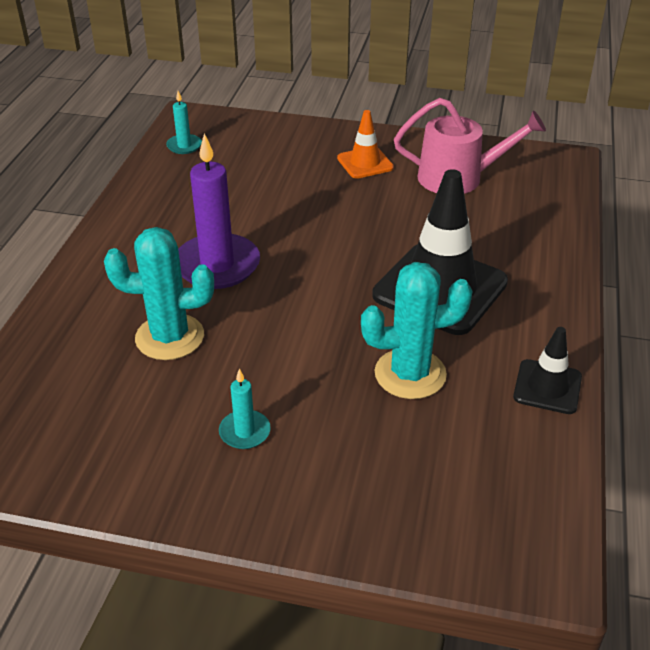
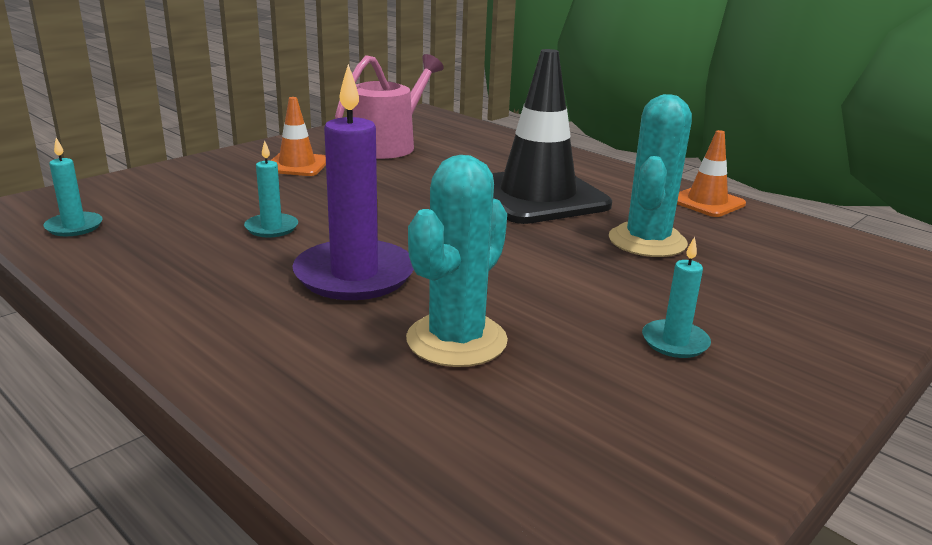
camera: 60 degrees left, 15 degrees down
black traffic cone [513,327,582,414] -> orange traffic cone [677,130,746,217]
none -> turquoise candle [244,141,298,237]

